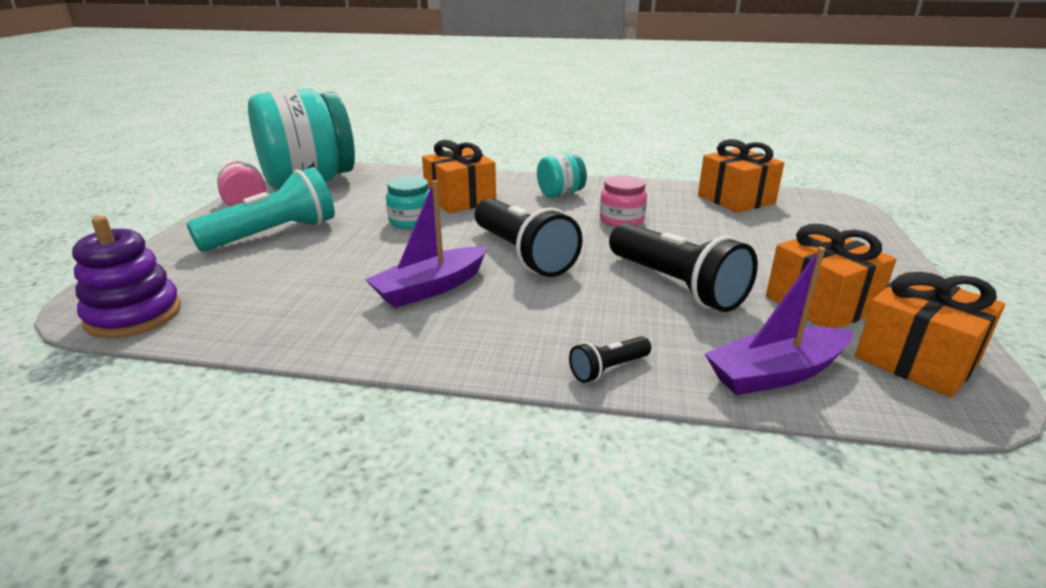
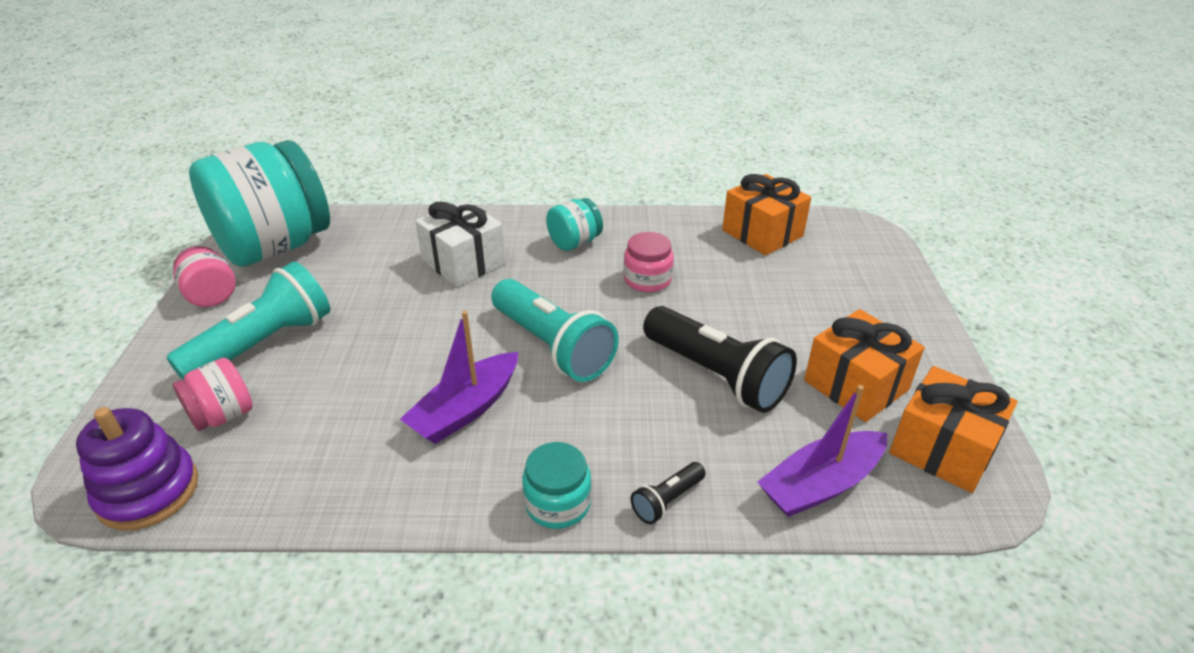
camera: 10 degrees left, 10 degrees up
turquoise jar [386,176,430,229] -> turquoise jar moved to [522,442,592,529]
orange gift [422,140,496,213] -> white gift [415,200,506,287]
black flashlight [475,198,583,277] -> turquoise flashlight [491,279,619,382]
none -> pink jar [173,358,253,431]

